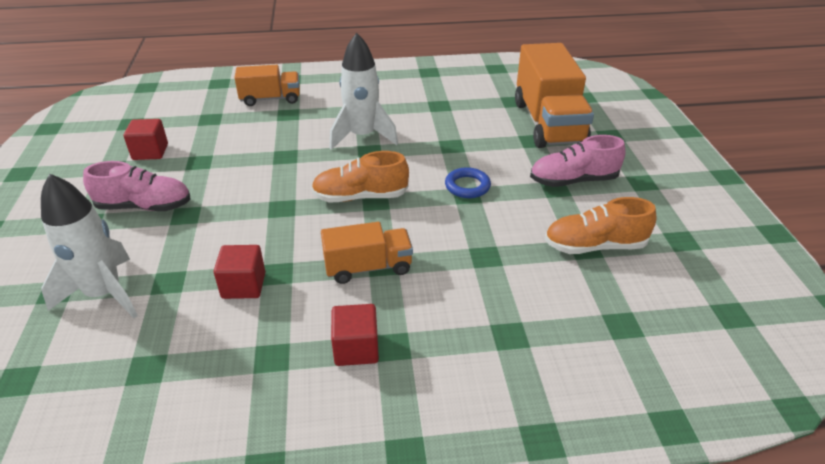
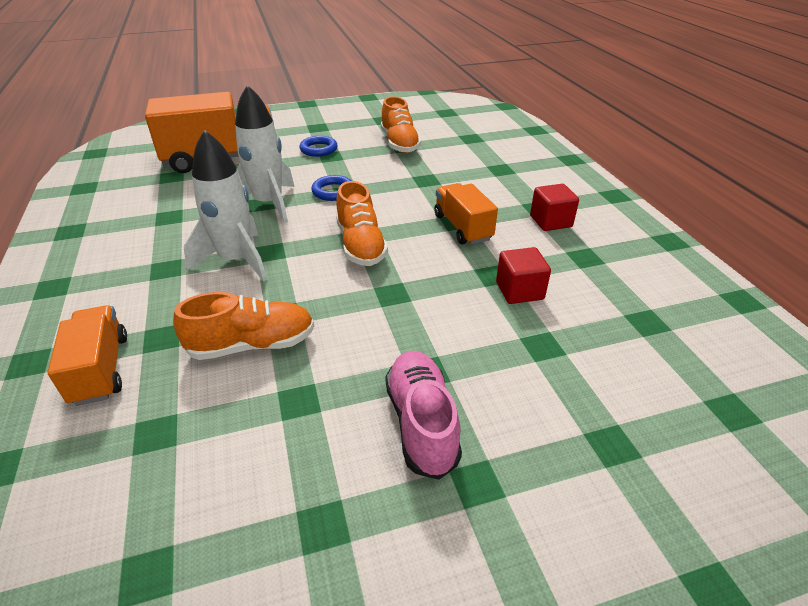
camera: 100 degrees left, 0 degrees up
white rocket [41,173,138,318] -> white rocket moved to [235,85,295,223]
red cube [124,119,168,160] -> none
pink shoe [530,135,626,187] -> blue ring [300,136,337,157]
none -> orange shoe [173,292,314,360]

